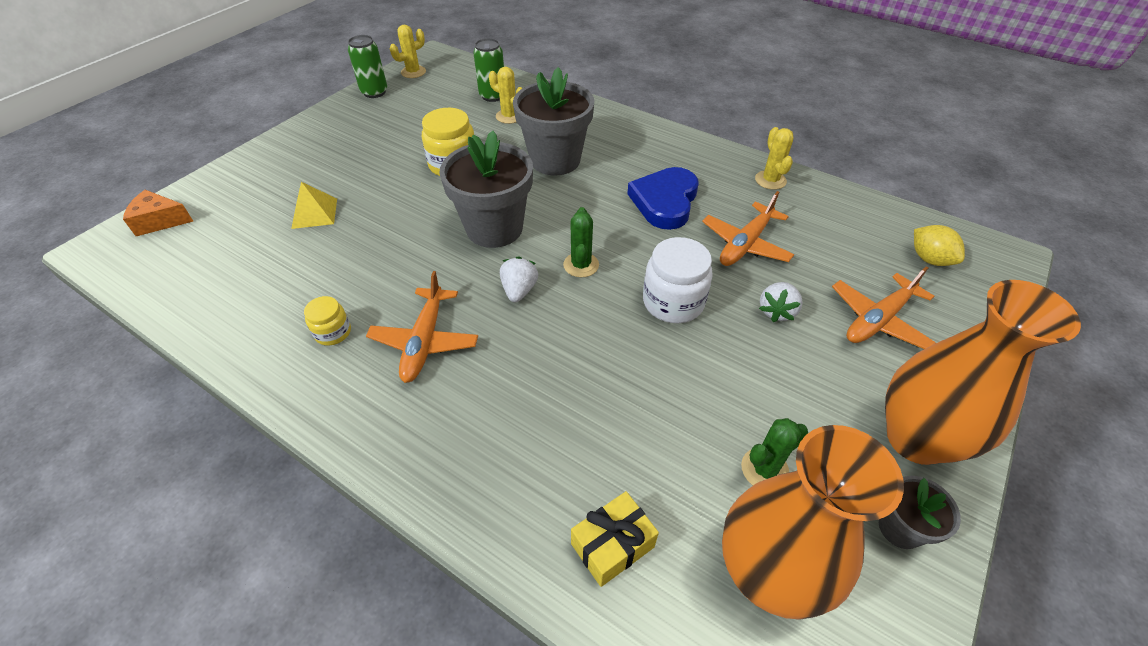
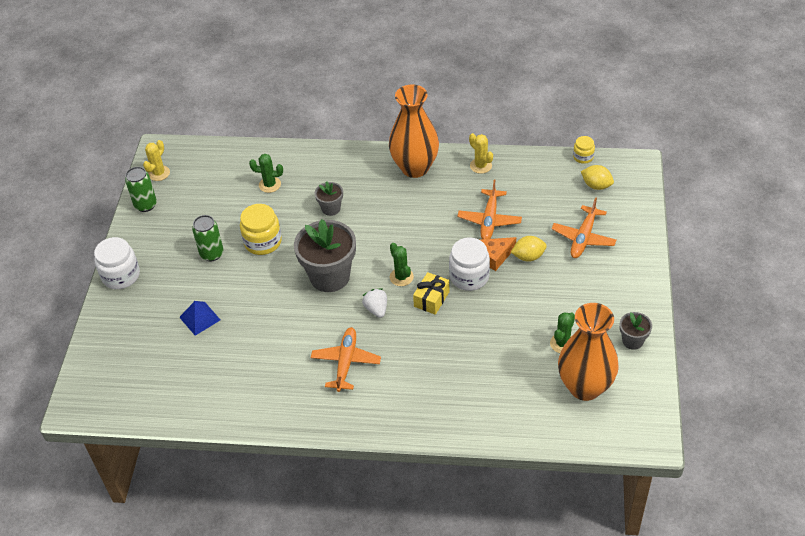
camera: 25 degrees left, 0 degrees up
orange cheese [123,190,194,236] -> orange cheese moved to [480,237,516,271]
yellow pyramid [291,182,337,229] -> blue pyramid [179,301,220,336]
yellow jar [304,296,351,346] -> yellow jar moved to [573,136,595,164]
orange plane [366,271,478,383] -> orange plane turned 150 degrees counterclockwise [311,327,381,392]
green can [473,38,504,102] -> green can moved to [192,215,223,261]
yellow cactus [489,67,523,124] -> green cactus [249,154,283,193]
grey flower pot [513,67,594,175] -> grey flower pot [315,181,343,216], size x0.49
yellow gift [571,491,659,587] -> yellow gift moved to [413,272,450,315]
blue heart [627,167,699,230] -> none
white strawberry [759,282,803,322] -> yellow lemon [511,236,547,262]
orange vase [885,280,1081,465] -> orange vase moved to [389,84,439,178]
none -> white jar [94,237,140,289]

